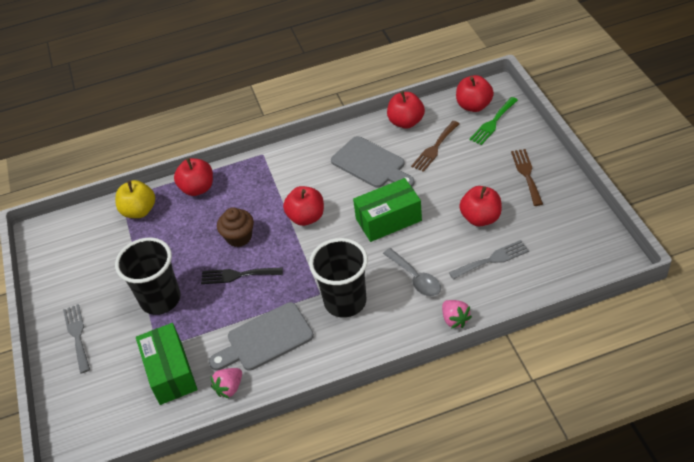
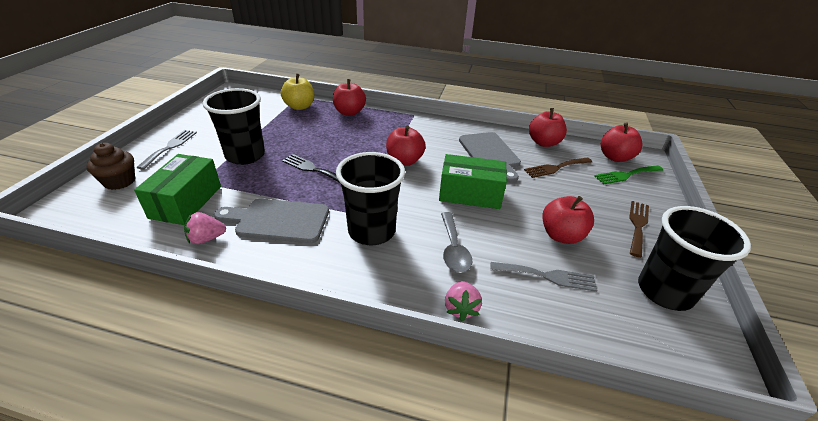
camera: 25 degrees right, 10 degrees down
brown cupcake [217,207,254,247] -> brown cupcake moved to [87,143,135,190]
none -> black cup [638,206,751,311]

